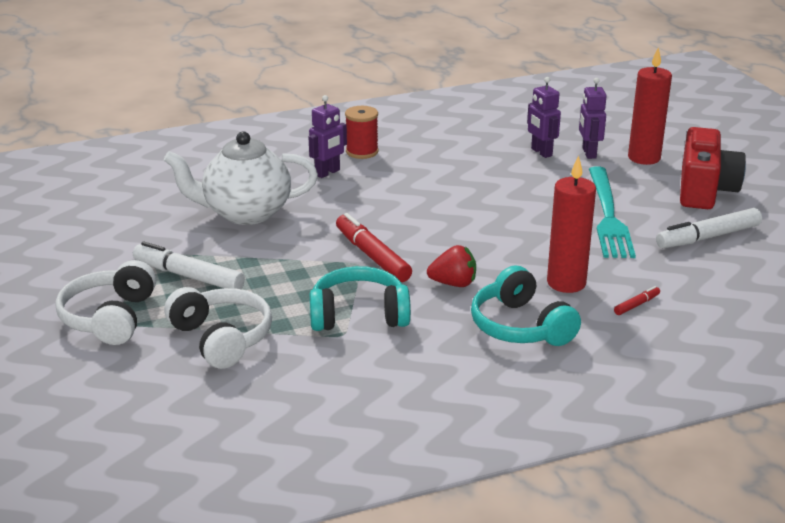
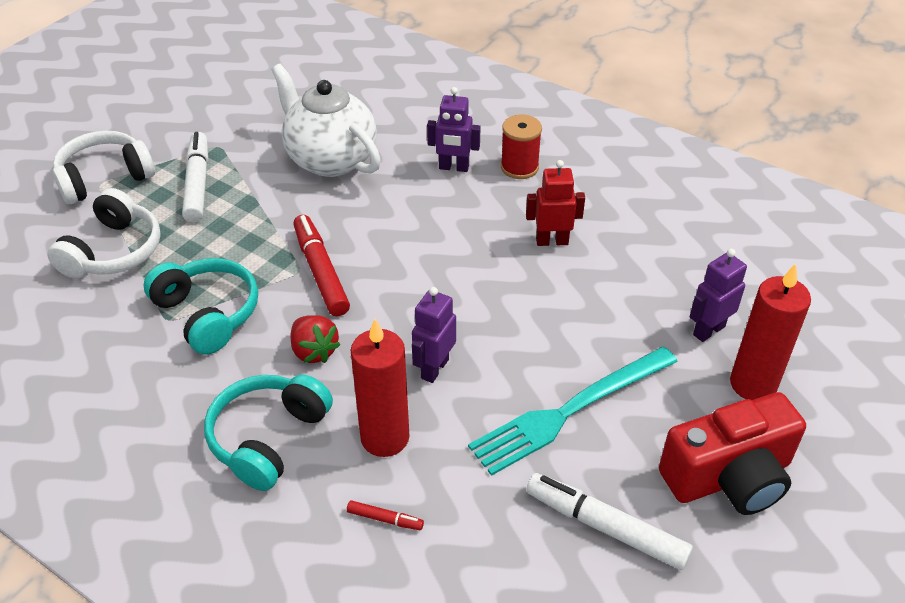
camera: 55 degrees right, 15 degrees up
red marker [336,213,412,282] -> red marker turned 45 degrees counterclockwise [293,215,350,316]
purple robot [527,77,561,158] -> purple robot moved to [412,287,456,383]
none -> red robot [526,160,585,246]

